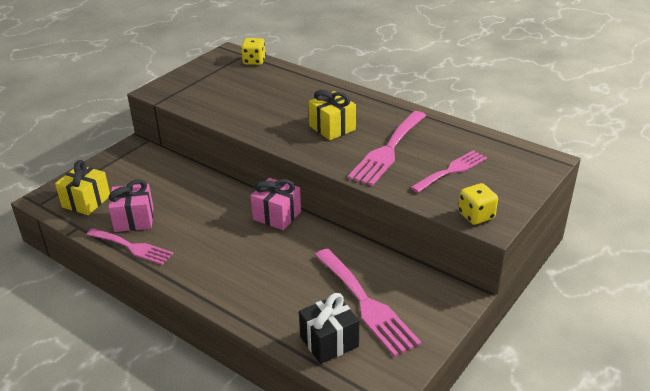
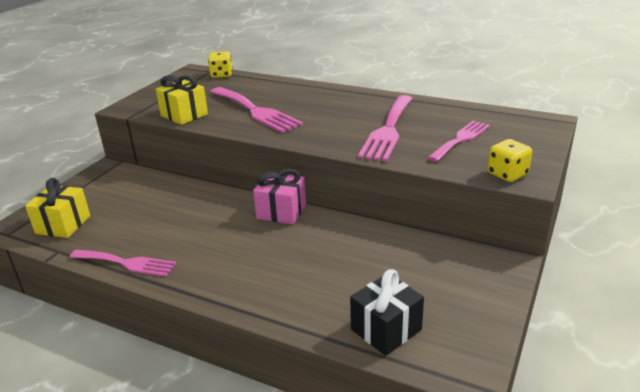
camera: 10 degrees left, 5 degrees down
pink gift [108,179,154,232] -> none
yellow gift [308,90,356,140] -> yellow gift moved to [156,75,208,125]
pink fork [315,249,422,357] -> pink fork moved to [210,87,303,133]

